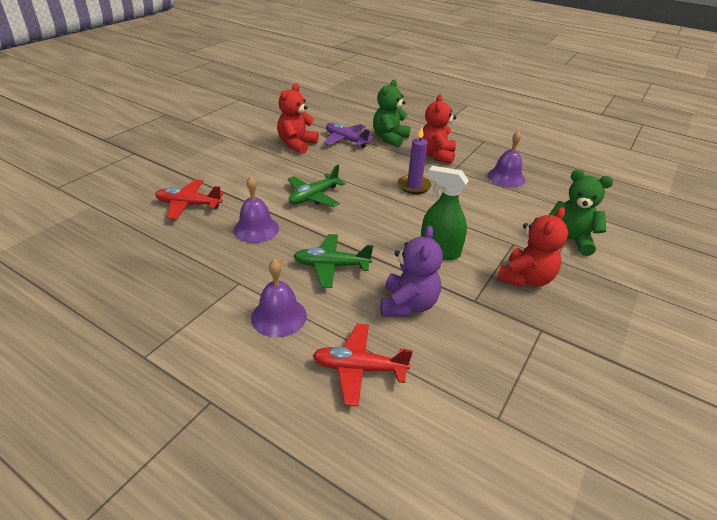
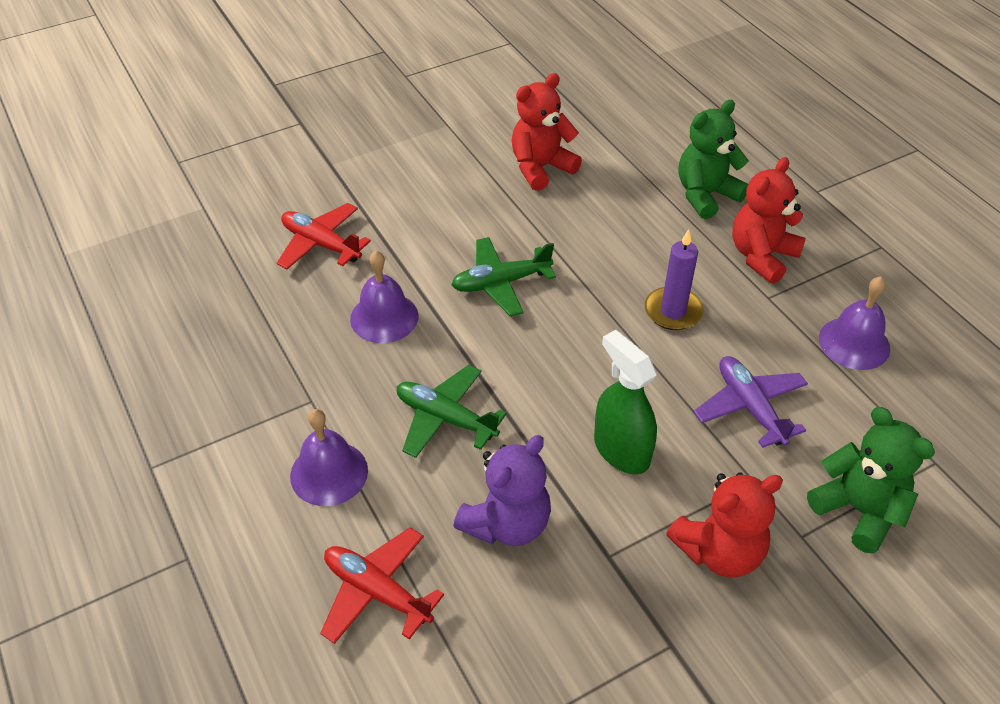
camera: 30 degrees right, 10 degrees up
purple plane [323,122,374,148] -> purple plane moved to [694,356,808,448]

